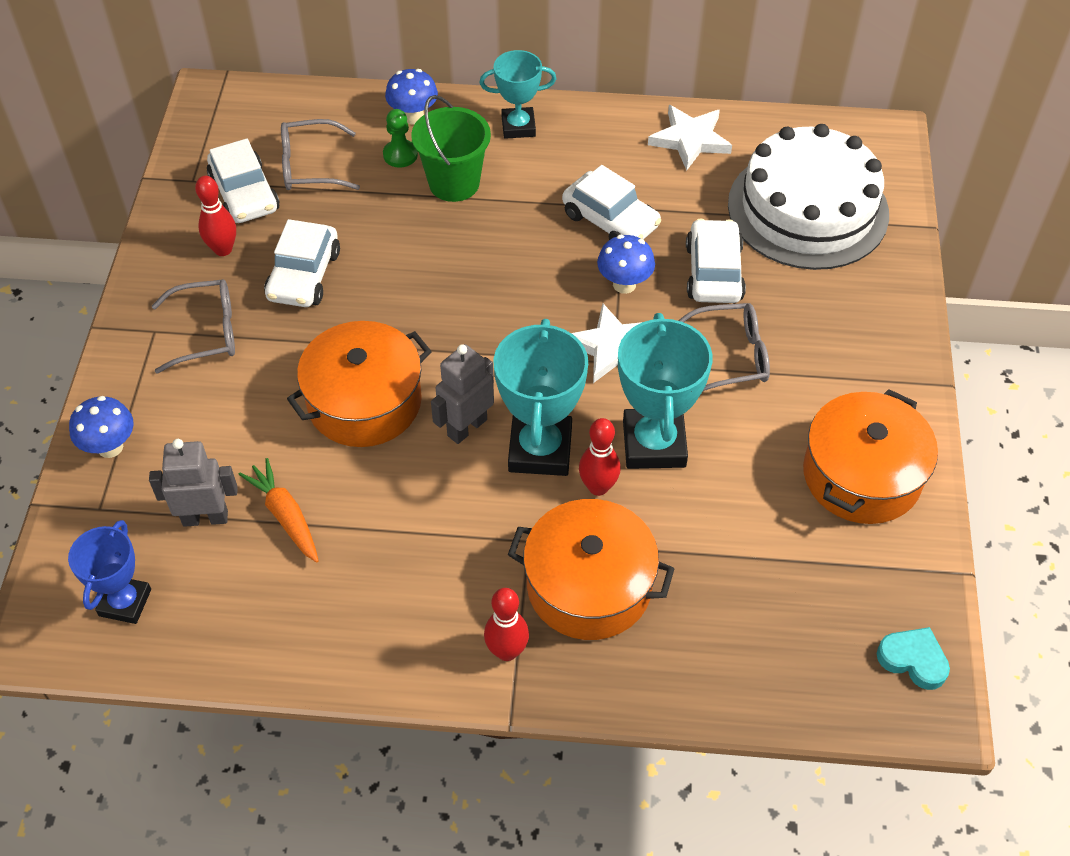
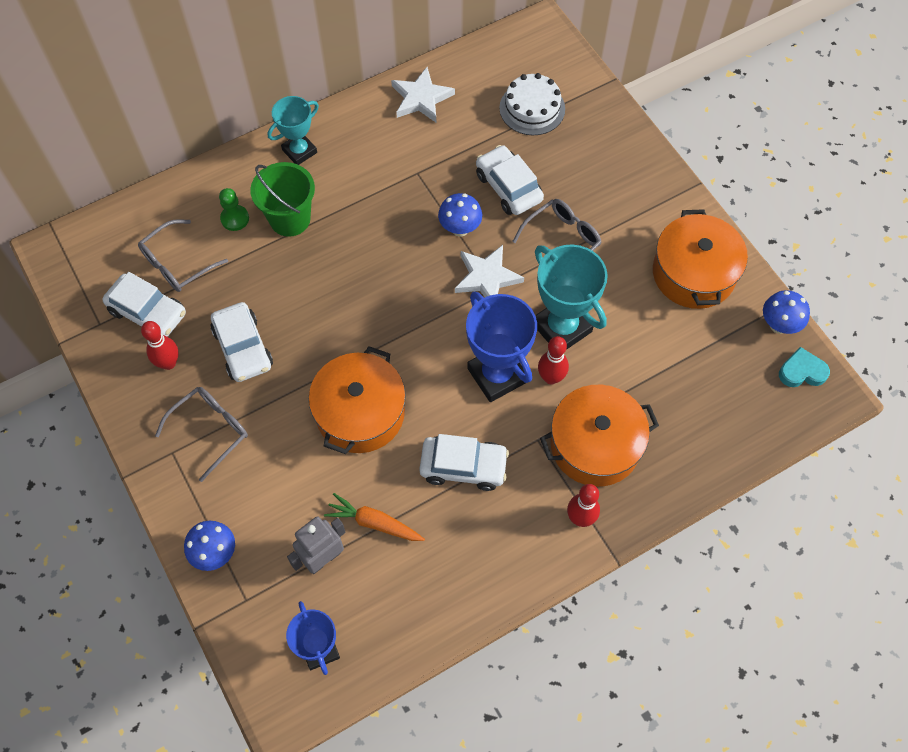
camera: 35 degrees left, 10 degrees up
blue mushroom [385,69,438,125] -> blue mushroom moved to [763,290,810,334]
grey robot [431,344,494,444] -> none
turquoise trophy [494,319,588,476] -> blue trophy [466,291,537,402]
white car [562,165,661,240] -> white car moved to [419,434,509,491]
white cake [728,124,889,270] -> white cake [499,73,565,135], size x0.55

